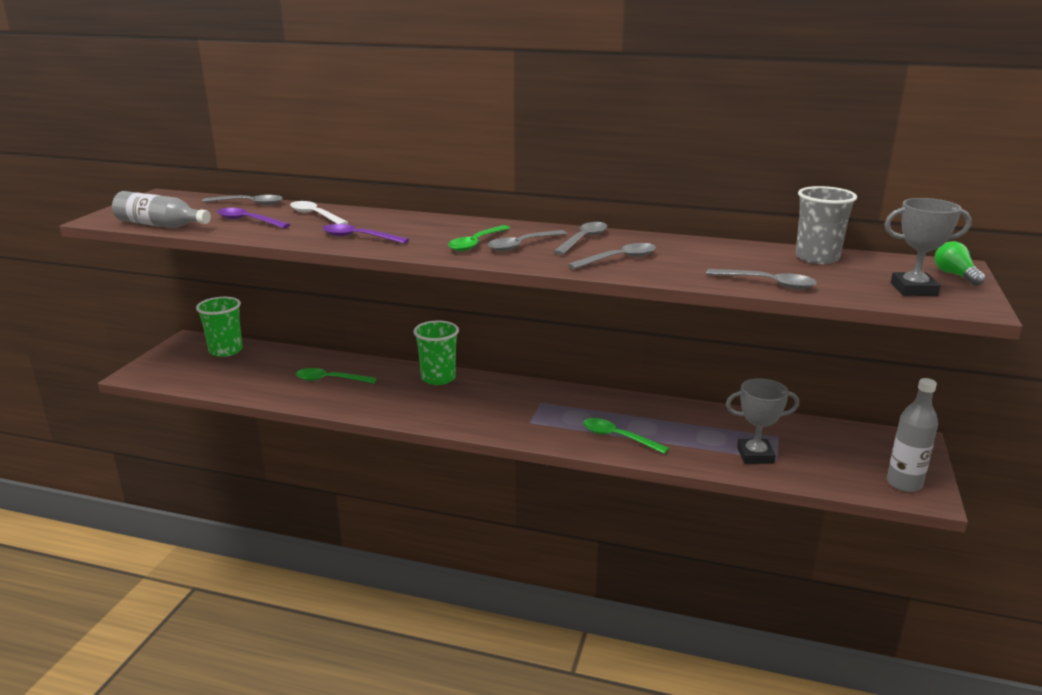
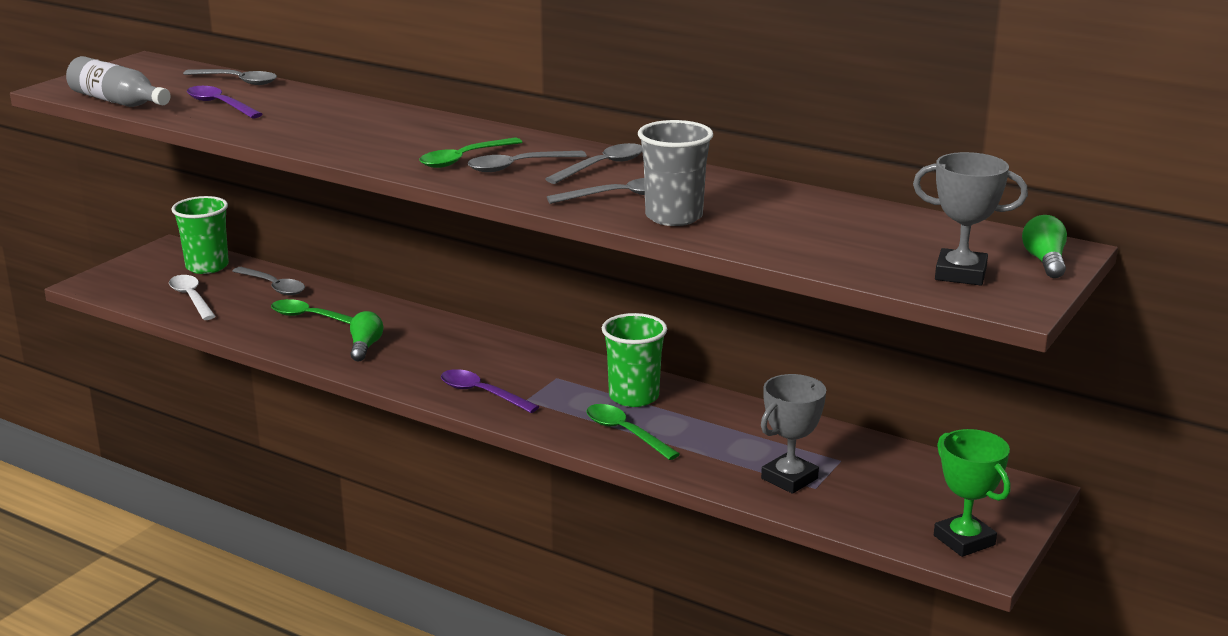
camera: 15 degrees right, 0 degrees up
white spoon [290,201,349,224] -> white spoon moved to [169,275,216,320]
purple spoon [323,224,409,244] -> purple spoon moved to [441,369,539,413]
green cup [413,321,459,385] -> green cup moved to [602,313,667,407]
grey spoon [706,269,817,289] -> grey spoon moved to [233,267,305,295]
grey trophy [726,378,799,464] -> grey trophy turned 60 degrees counterclockwise [761,374,826,494]
grey cup [796,186,857,264] -> grey cup moved to [638,120,713,226]
grey bottle [887,378,938,492] -> green trophy [934,429,1010,557]
none -> green light bulb [350,311,383,361]

